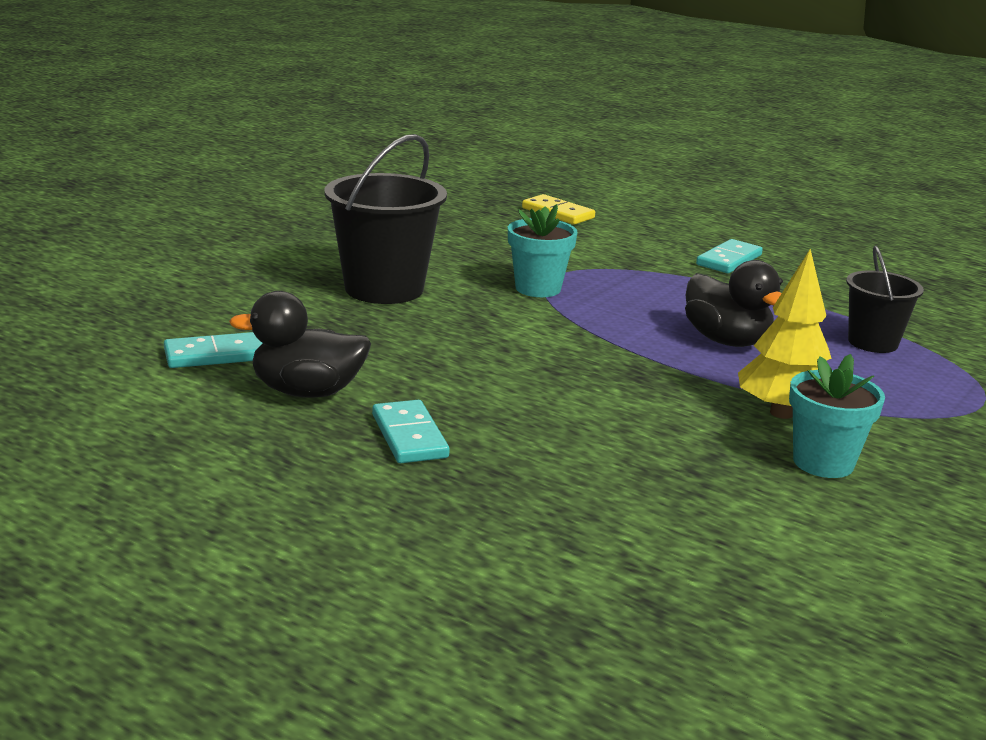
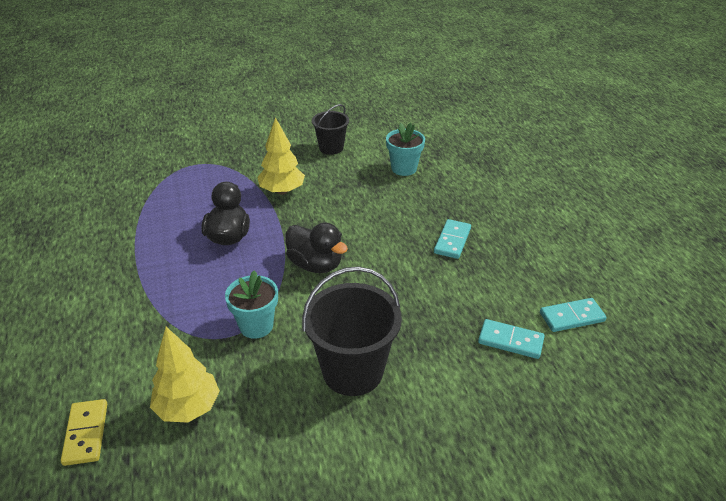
camera: 140 degrees left, 15 degrees up
black duck [229,291,371,398] -> black duck moved to [285,222,348,273]
turquoise domino [696,239,763,273] -> turquoise domino moved to [540,298,607,332]
turquoise flower pot [789,354,885,478] -> turquoise flower pot moved to [386,123,425,176]
black bucket [846,246,924,353] -> black bucket moved to [312,104,349,155]
none -> yellow tree [150,327,220,423]

